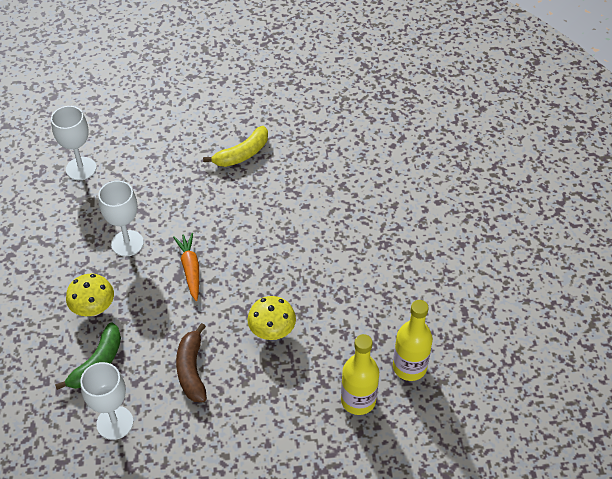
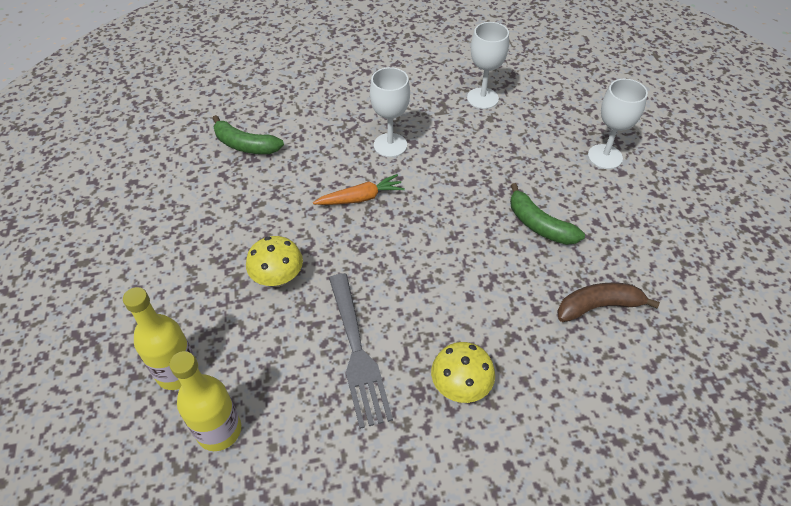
camera: 85 degrees right, 0 degrees up
yellow mushroom [66,273,114,316] -> yellow mushroom moved to [431,342,495,403]
white goblet [80,362,133,440] -> white goblet moved to [588,79,648,169]
brown banana [176,323,207,402] -> brown banana moved to [557,283,660,322]
yellow banana [203,126,268,167] -> green banana [510,183,585,245]
none -> grey fork [329,273,393,429]

